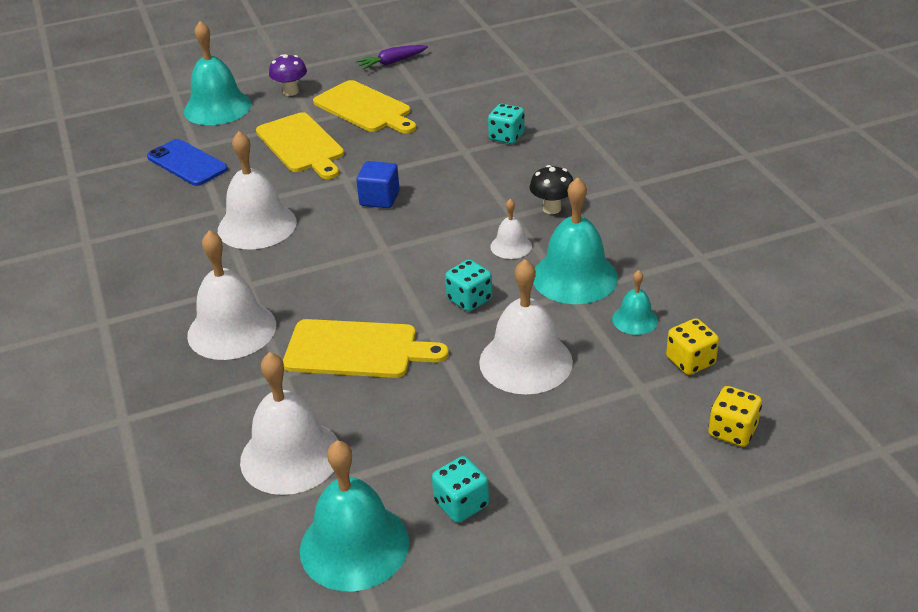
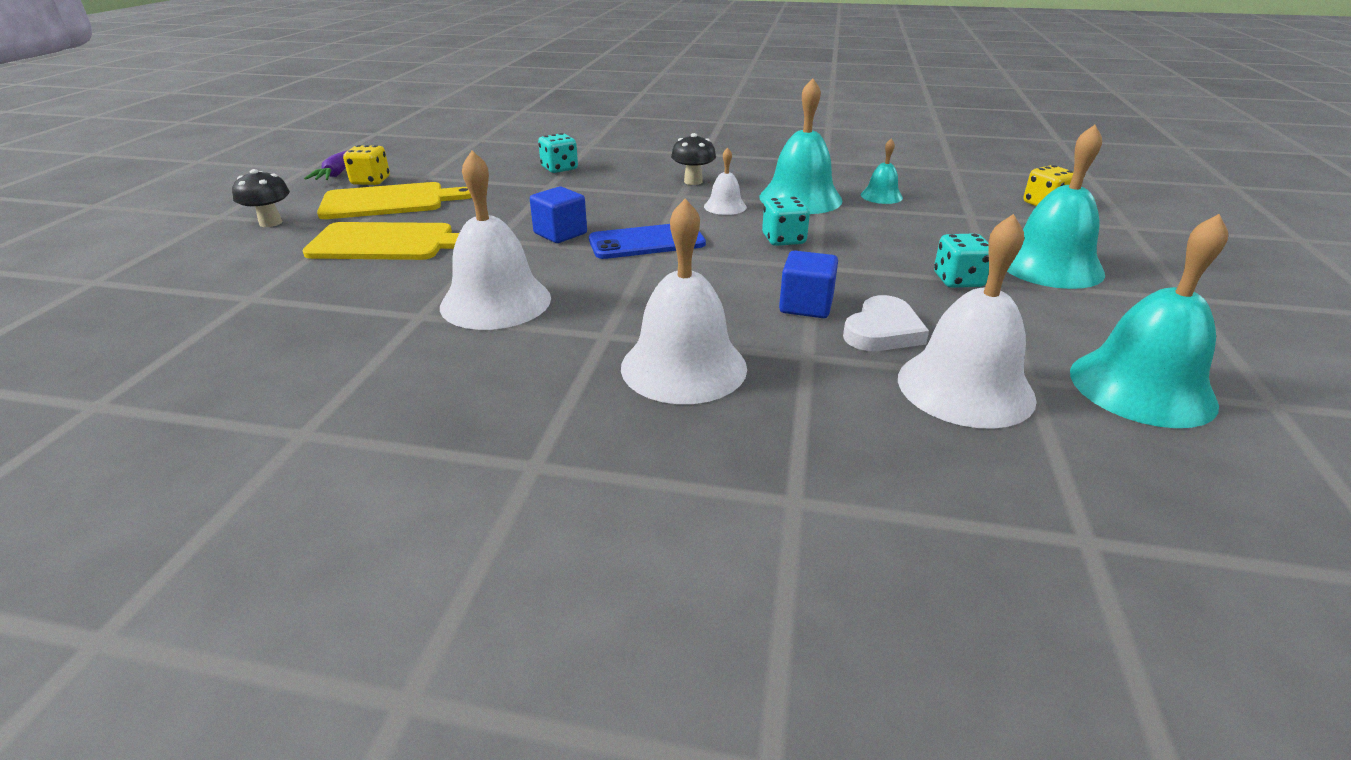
camera: 60 degrees left, 5 degrees down
blue phone [147,139,228,186] -> blue phone moved to [589,224,706,259]
turquoise bell [184,21,252,125] -> turquoise bell moved to [1007,125,1105,289]
purple mushroom [269,54,307,96] -> black mushroom [232,169,290,227]
yellow cutting board [283,319,449,378] -> blue cube [779,250,838,318]
turquoise dice [432,456,489,523] -> turquoise dice moved to [934,233,989,288]
white bell [479,259,573,394] -> none
yellow dice [666,318,719,375] -> yellow dice moved to [343,145,390,185]
none -> white heart [843,295,929,351]

